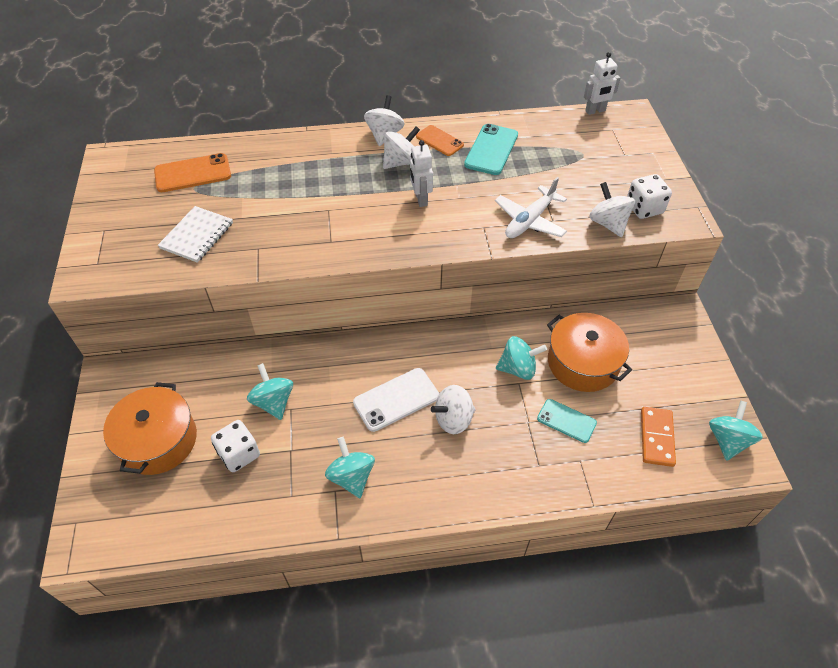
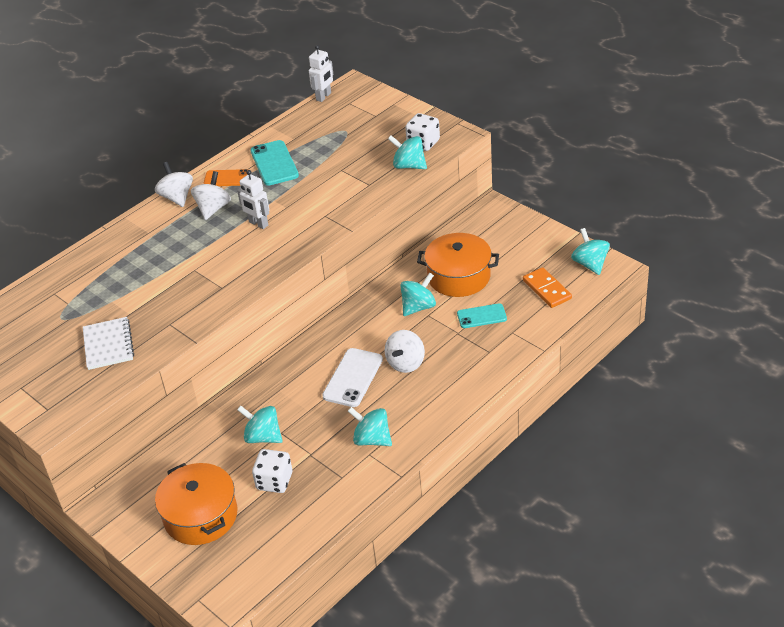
camera: 35 degrees left, 10 degrees down
orange phone [154,153,231,192] -> none
white plane [495,177,567,238] -> none
white spinning top [589,182,635,237] -> turquoise spinning top [388,135,427,169]

